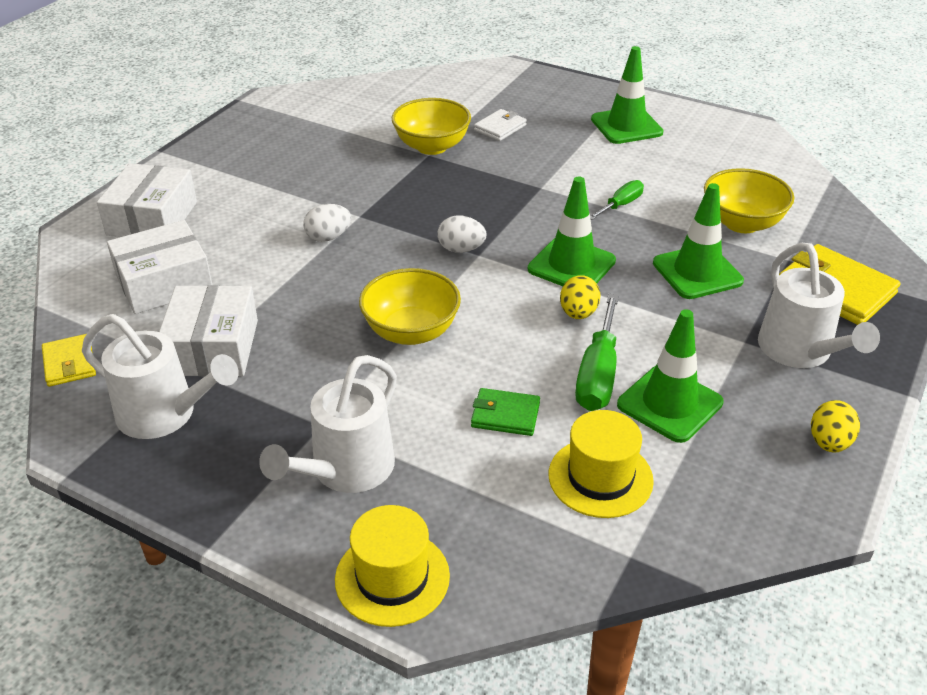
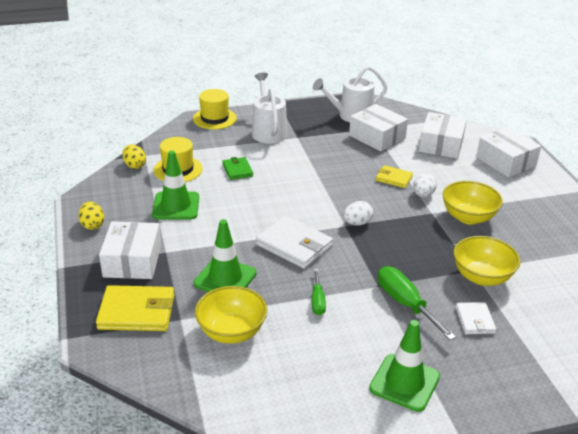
camera: 135 degrees right, 5 degrees down
yellow wallet [42,334,96,387] -> yellow wallet moved to [376,165,413,188]
yellow bowl [359,268,461,345] -> yellow bowl moved to [443,181,503,225]
green wallet [471,388,540,436] -> green wallet turned 75 degrees counterclockwise [222,157,253,180]
green traffic cone [528,177,616,286] -> white wallet [256,216,333,269]
yellow egg [560,275,601,319] -> yellow egg moved to [122,144,146,169]
green screwdriver [575,294,619,411] -> green screwdriver moved to [378,266,456,340]
white watering can [758,243,880,368] -> white box [99,221,161,279]

